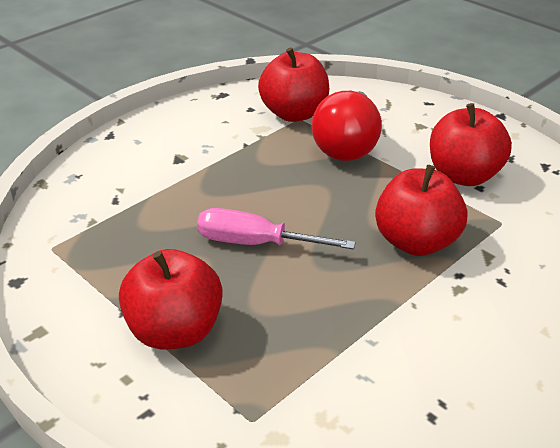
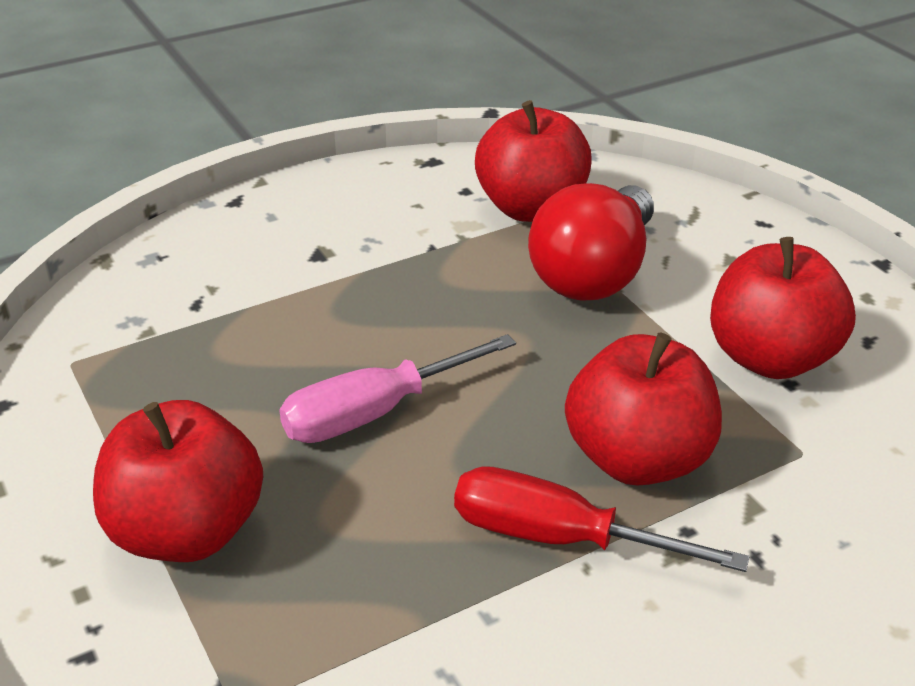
camera: 15 degrees right, 0 degrees up
pink screwdriver [197,208,356,249] -> pink screwdriver turned 60 degrees counterclockwise [279,334,516,443]
none -> red screwdriver [454,466,749,572]

